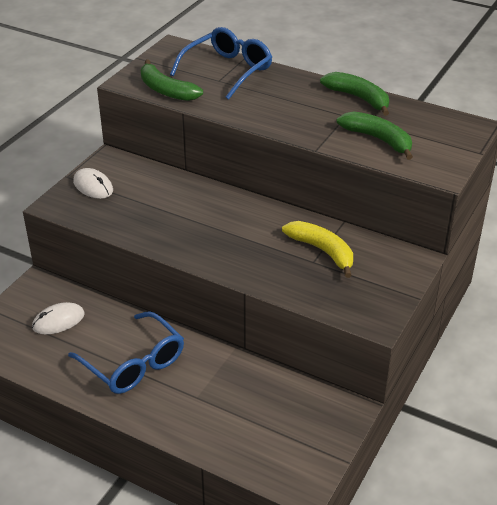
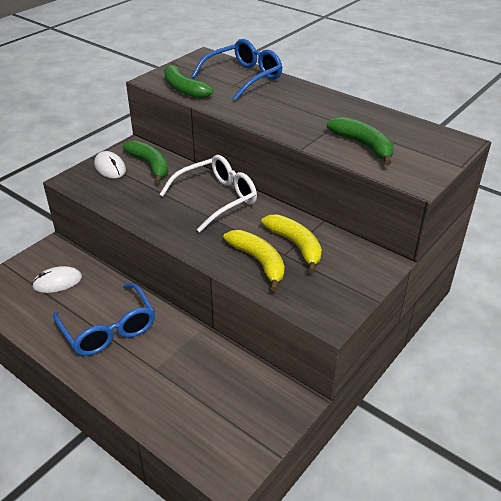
camera: 10 degrees right, 0 degrees up
green banana [320,72,389,116] -> green banana moved to [122,140,168,184]
none -> white glasses [159,155,257,232]
none -> yellow banana [223,230,285,291]

